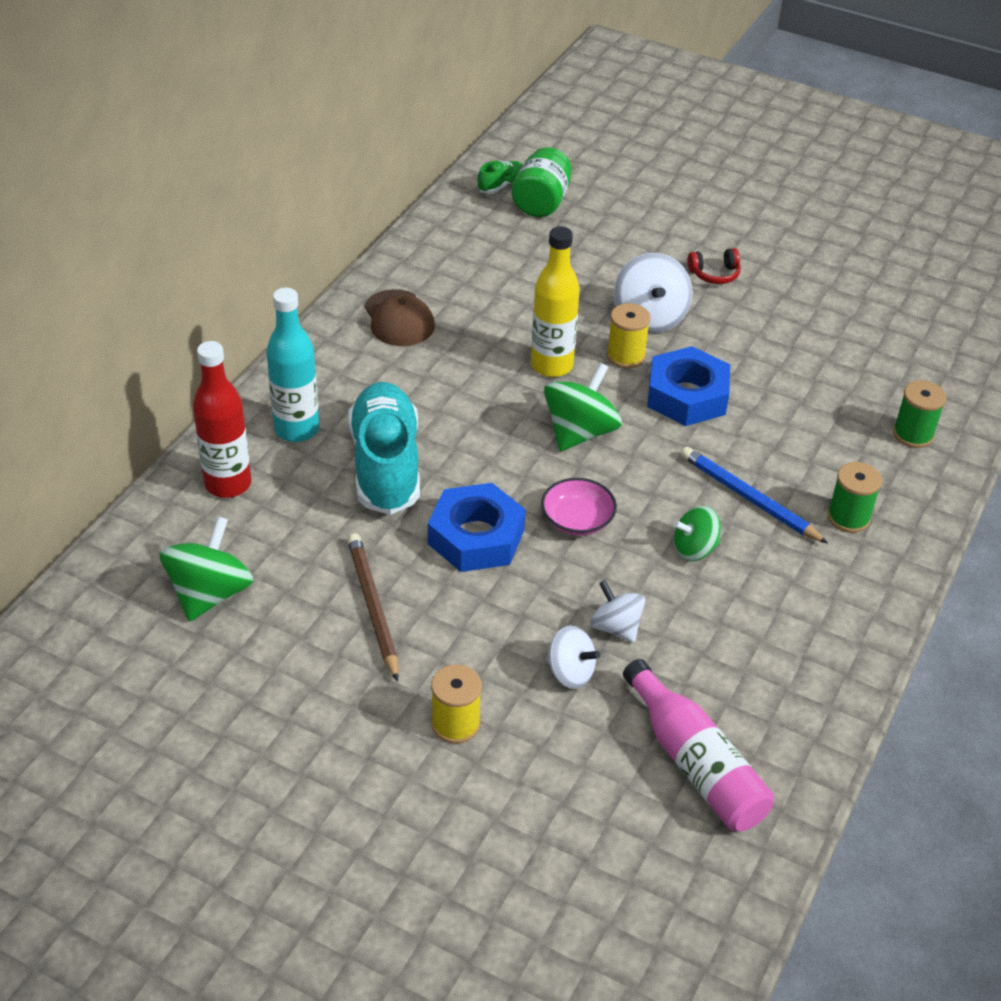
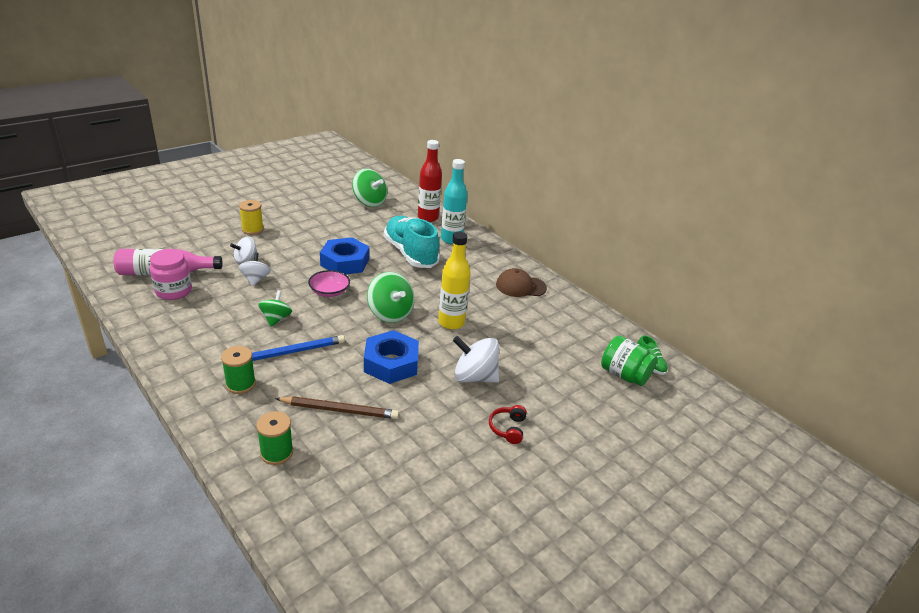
camera: 110 degrees right, 10 degrees down
brown pencil [347,533,399,682] -> brown pencil moved to [275,396,399,419]
turquoise shoe [348,382,420,515] -> turquoise shoe turned 135 degrees counterclockwise [384,216,440,268]
white spinning top [590,580,645,643] -> white spinning top turned 75 degrees counterclockwise [239,253,271,286]
yellow spool [607,303,650,368] -> none
none -> pink jar [149,249,192,300]

